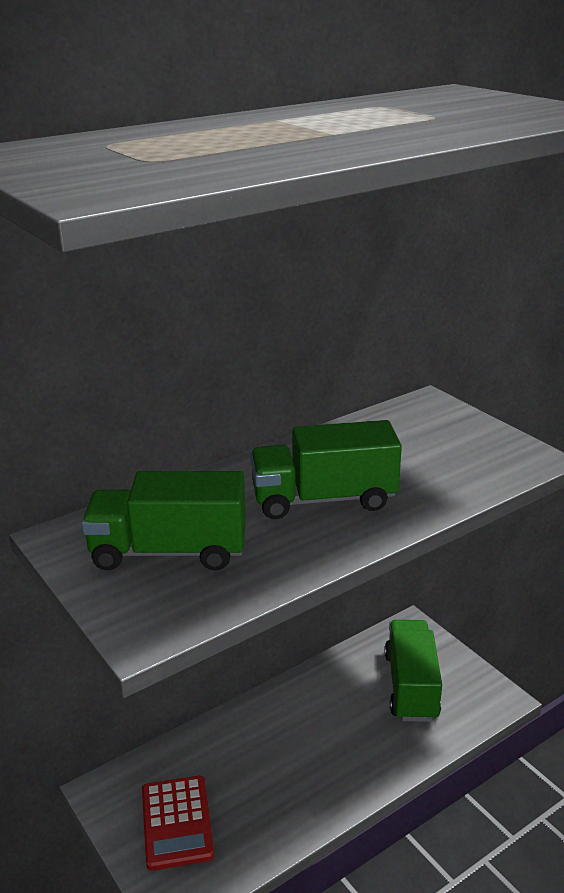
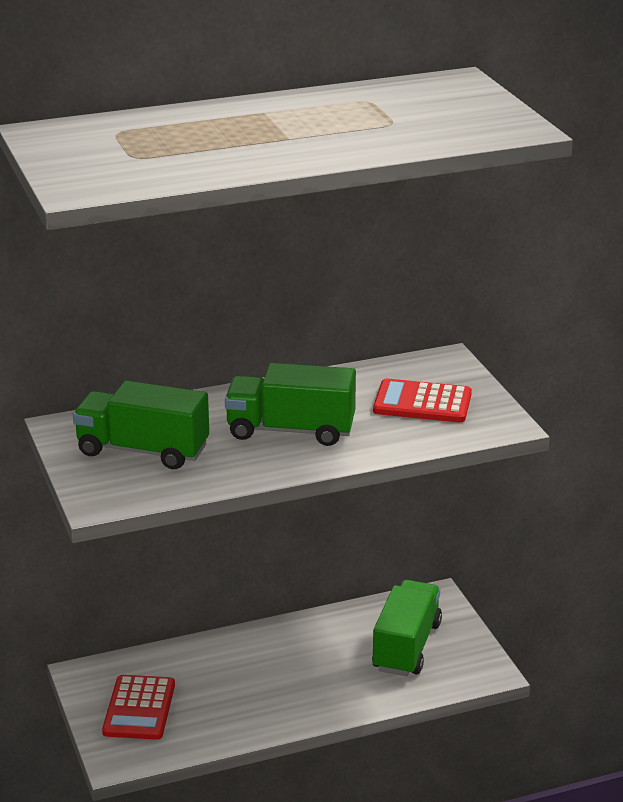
camera: 15 degrees right, 0 degrees up
none -> red calculator [373,378,472,422]

